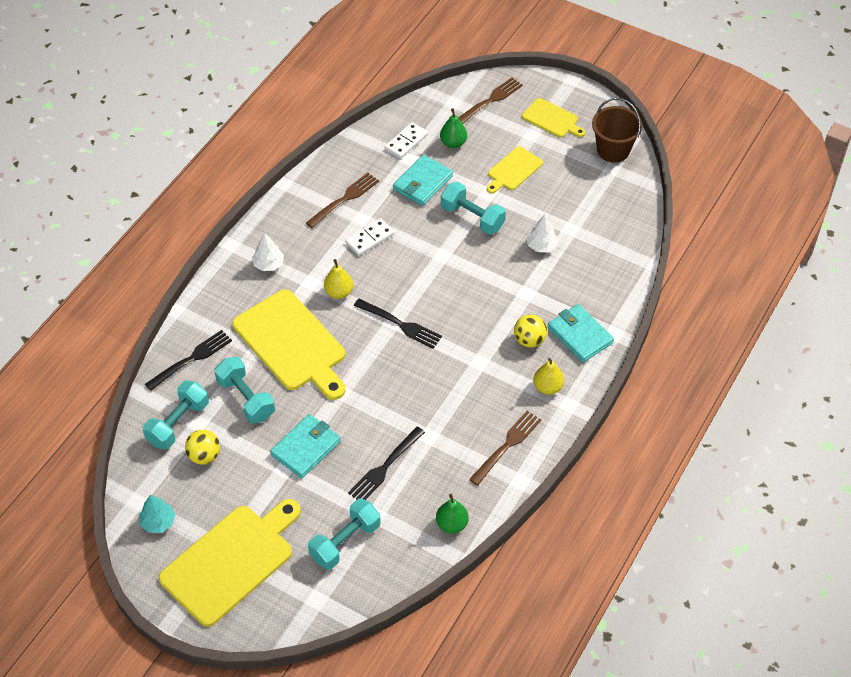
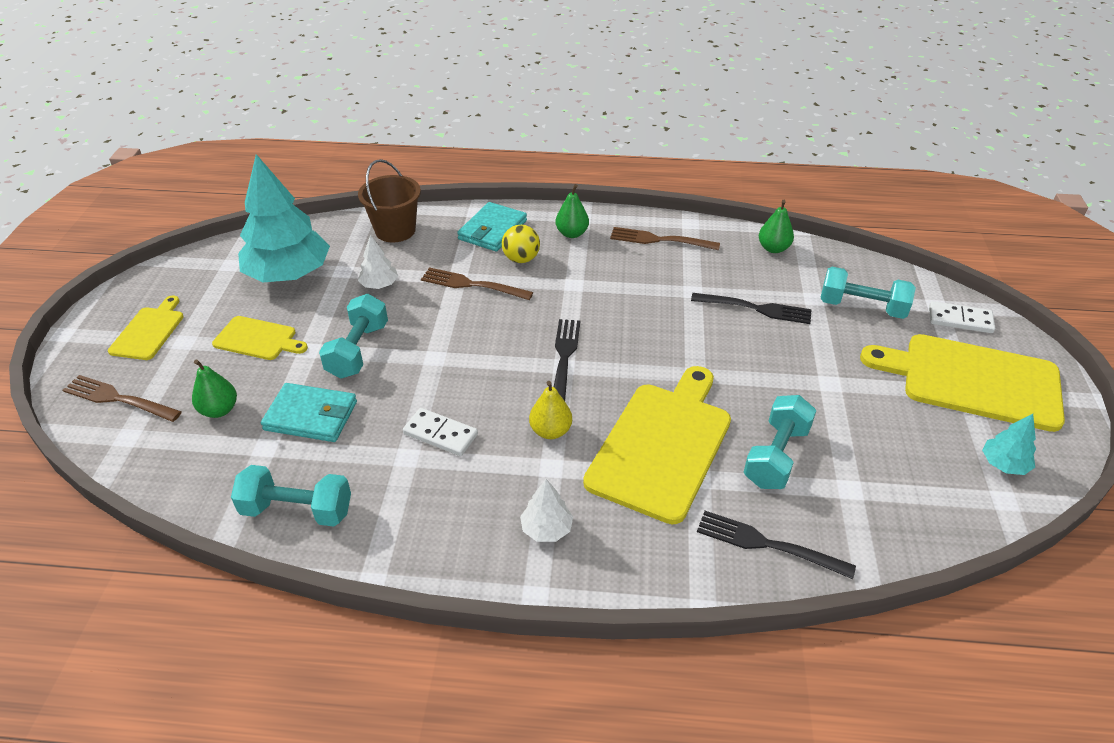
camera: 115 degrees left, 10 degrees down
turquoise dumbbell [143,380,209,450] -> turquoise dumbbell moved to [231,465,351,527]
yellow ball [185,430,220,465] -> none
turquoise wallet [270,414,341,478] -> none
brown fork [306,173,379,228] -> brown fork moved to [421,267,533,300]
white domino [385,122,428,159] -> white domino moved to [929,301,995,333]
yellow pear [533,358,564,395] -> green pear [556,184,589,238]
brown bucket [592,98,643,163] -> brown bucket moved to [358,159,421,242]
none -> turquoise tree [238,154,330,282]

